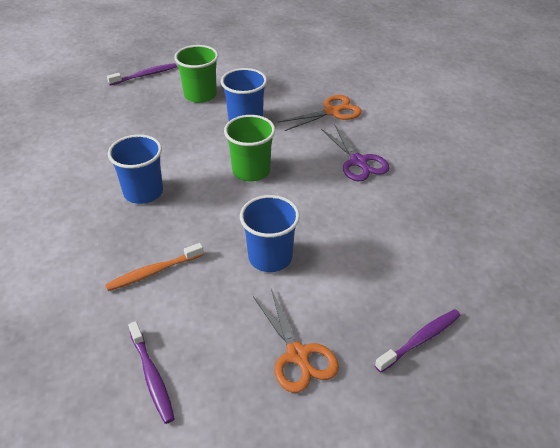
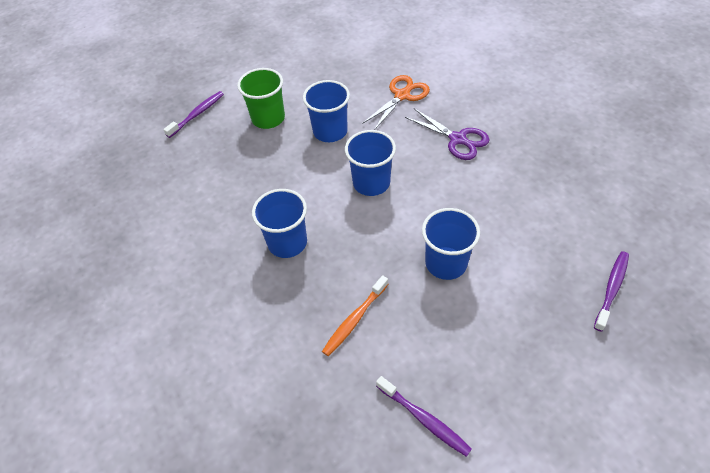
camera: 20 degrees left, 10 degrees up
green cup [224,115,275,181] -> blue cup [345,130,396,196]
orange scissors [253,289,339,393] -> none

